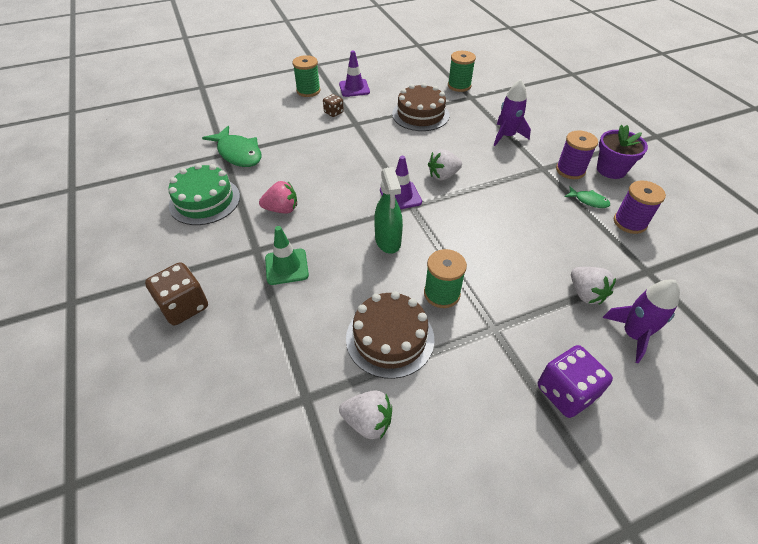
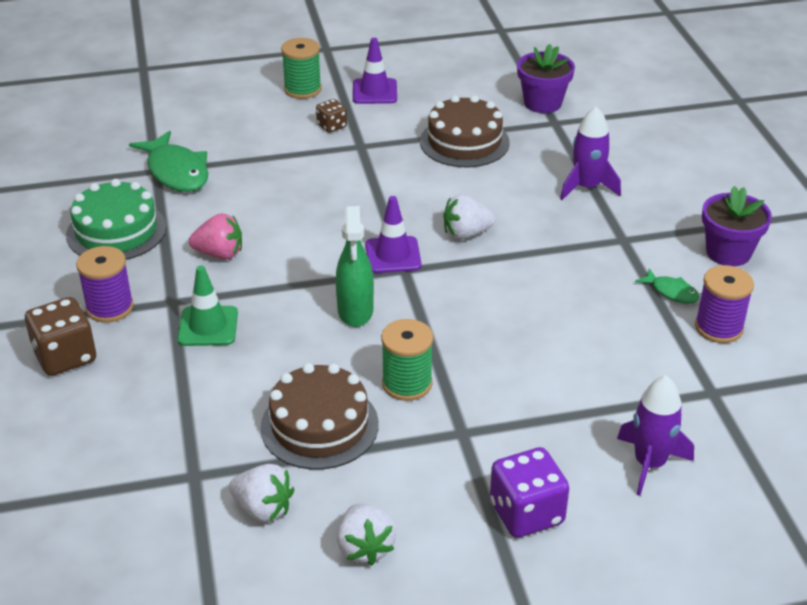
camera: 10 degrees right, 10 degrees down
green spool [448,51,476,92] -> purple flower pot [517,44,575,113]
purple spool [556,130,598,179] -> purple spool moved to [76,246,134,323]
white strawberry [571,267,616,304] -> white strawberry moved to [337,503,396,565]

